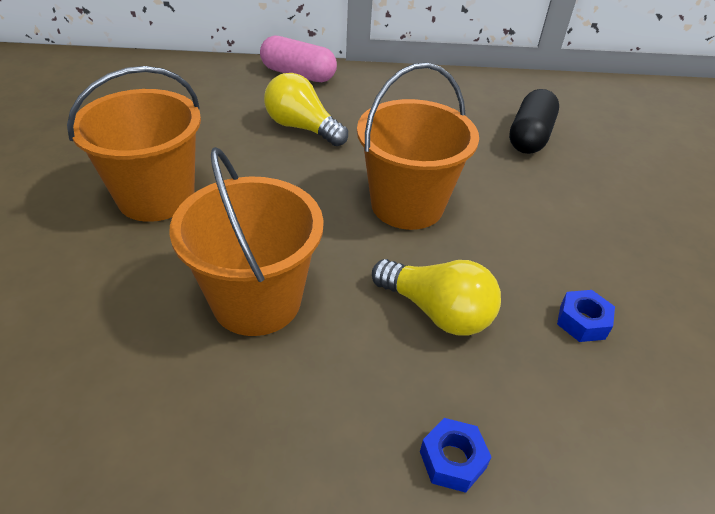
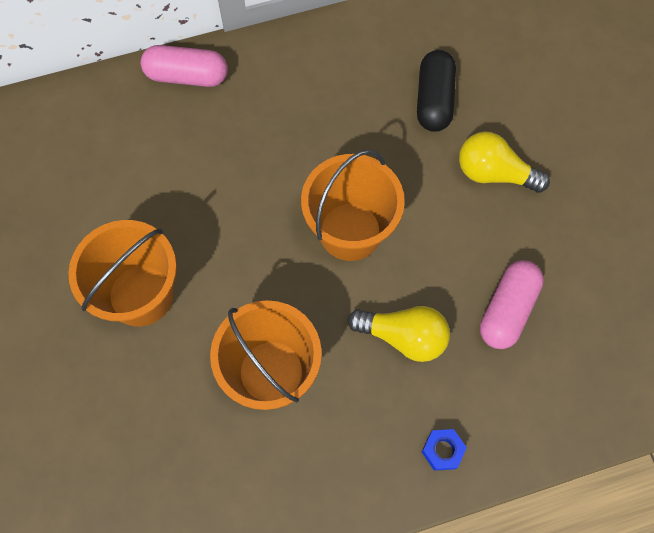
camera: 15 degrees left, 25 degrees up
yellow light bulb [264,73,348,146] -> yellow light bulb moved to [459,131,550,193]
blue nut [557,290,615,342] -> pink capsule [480,260,544,349]

